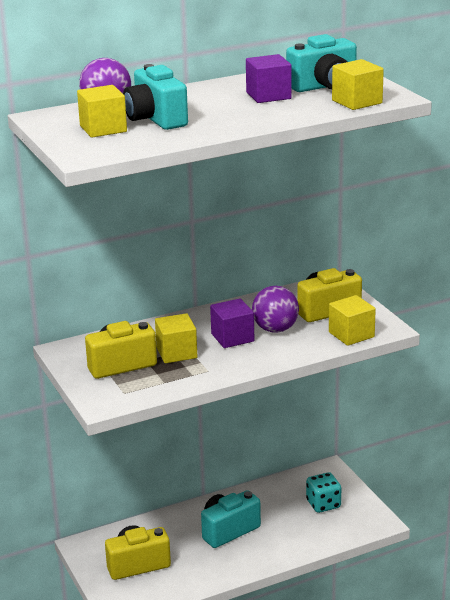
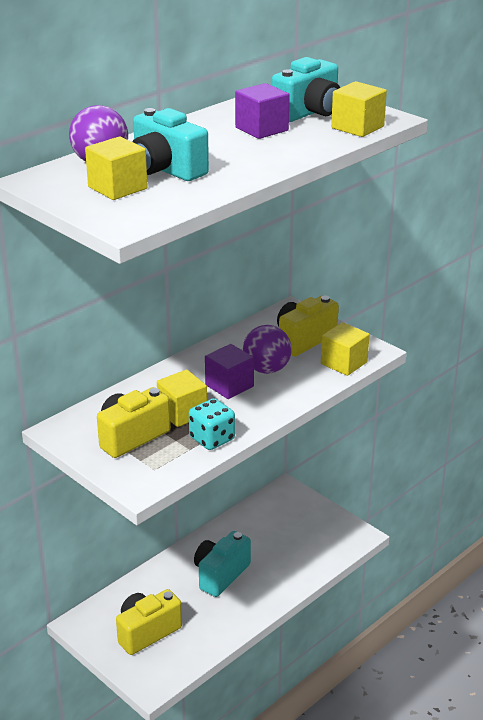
camera: 20 degrees left, 5 degrees up
turquoise dice [306,472,341,513] -> turquoise dice moved to [189,398,235,450]

